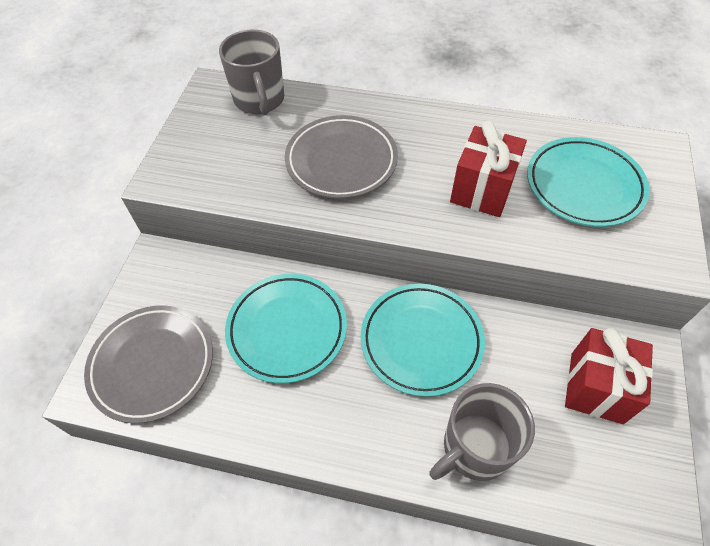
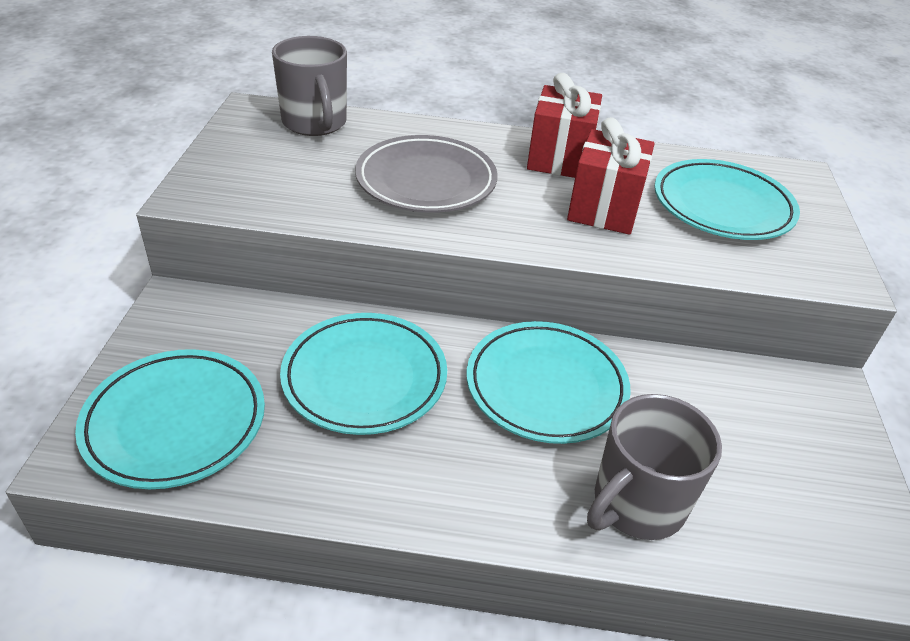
camera: 10 degrees left, 15 degrees down
grey plate [84,305,213,423] -> turquoise plate [75,349,265,489]
red gift [565,328,653,424] -> red gift moved to [527,73,602,178]

